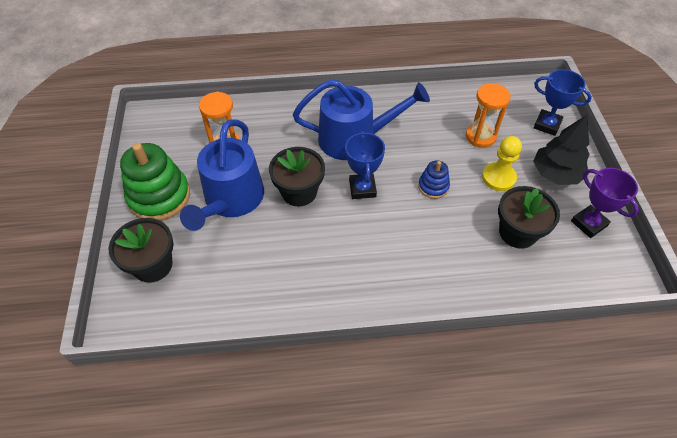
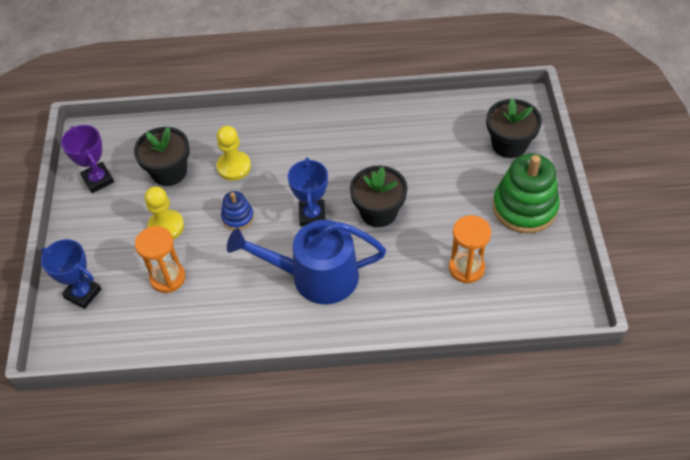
camera: 175 degrees left, 0 degrees up
blue watering can [180,119,264,231] -> none
black tree [533,115,590,185] -> none
none -> yellow pawn [216,126,251,181]

